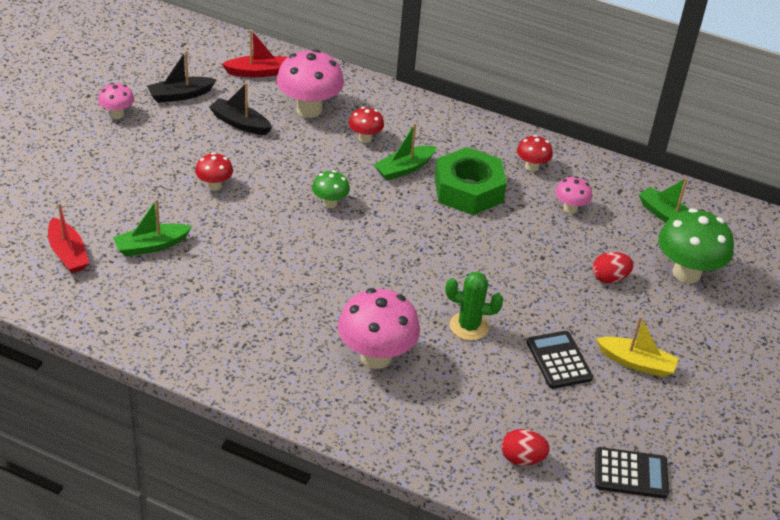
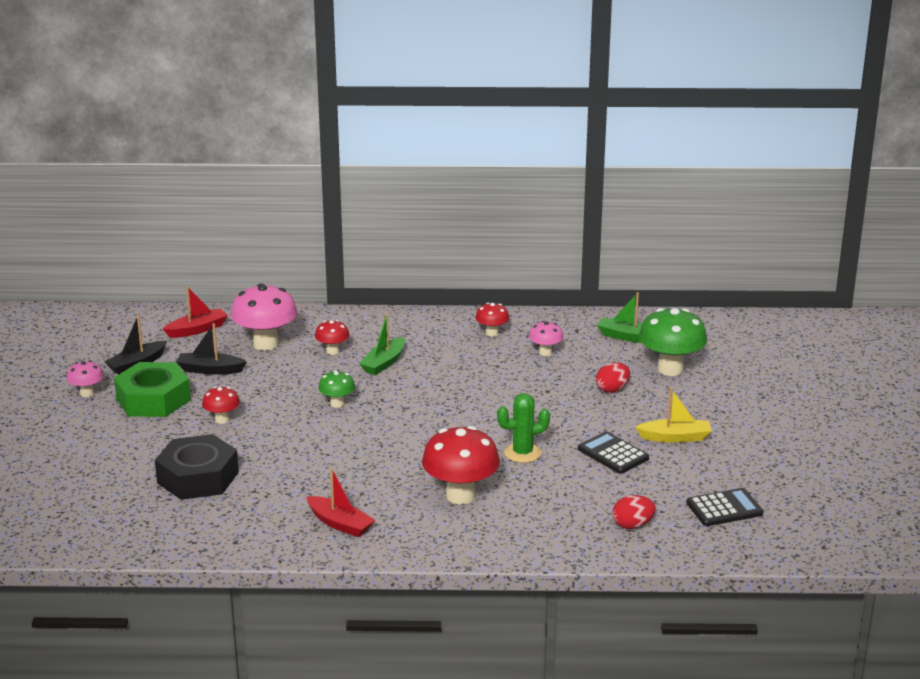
camera: 20 degrees left, 15 degrees down
red boat [48,203,89,273] -> red boat moved to [306,468,375,537]
green boat [113,199,192,256] -> black nut [155,434,239,500]
pink mushroom [338,288,420,369] -> red mushroom [422,426,500,504]
green nut [435,147,507,215] -> green nut moved to [114,362,191,417]

